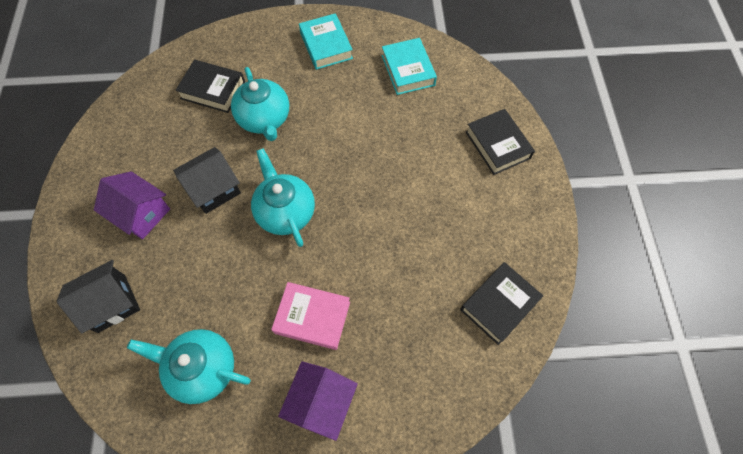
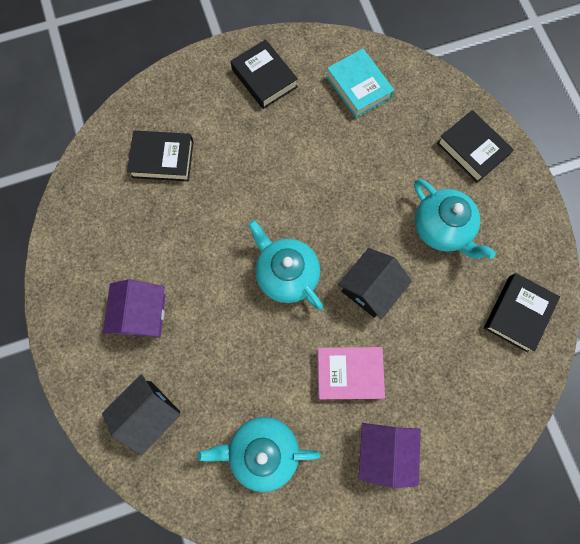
camera: 15 degrees left, 10 degrees up
purple house [94,171,170,239] -> purple house turned 75 degrees clockwise [103,279,166,337]
black house [173,147,241,214] -> black house moved to [338,248,412,320]
turquoise teapot [231,67,289,141] -> turquoise teapot moved to [414,179,496,259]
turquoise book [299,13,353,70] -> black book [231,39,298,109]

